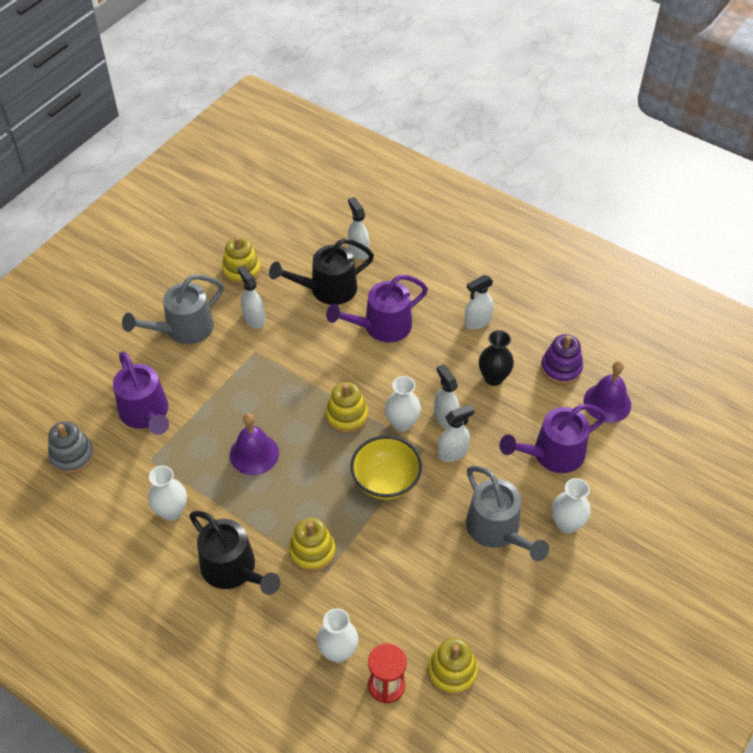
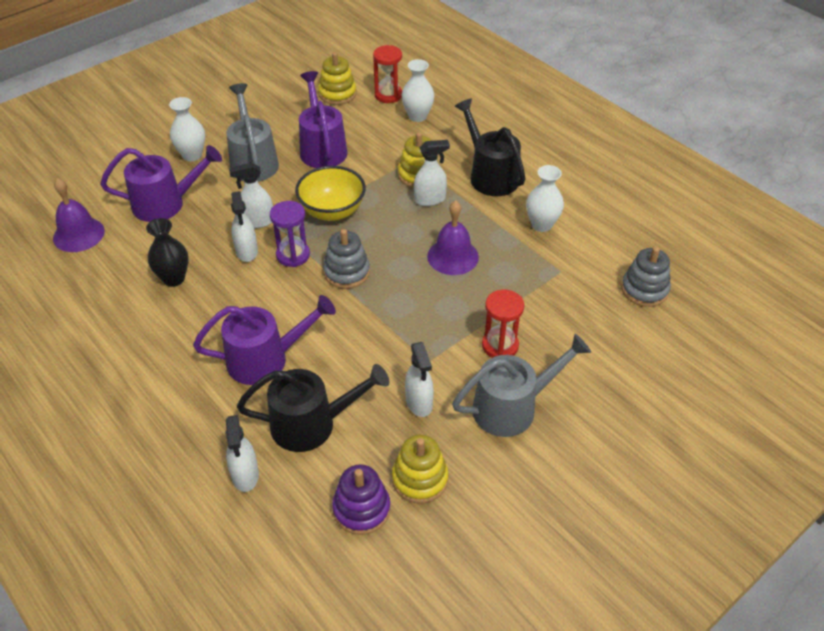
camera: 165 degrees left, 5 degrees down
purple watering can [113,351,169,435] -> purple watering can moved to [299,71,348,168]
yellow stacking toy [325,382,368,434] -> grey stacking toy [323,229,370,289]
white vase [385,376,421,432] -> purple hourglass [270,201,310,267]
white spray bottle [464,275,494,329] -> white spray bottle moved to [414,140,450,206]
purple stacking toy [541,334,583,385] -> purple stacking toy moved to [332,464,390,535]
none -> red hourglass [482,290,525,358]

